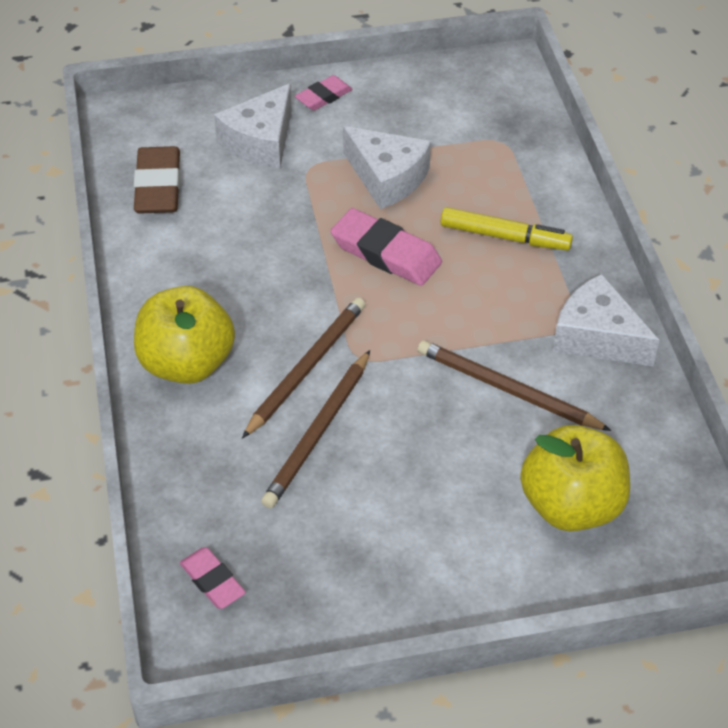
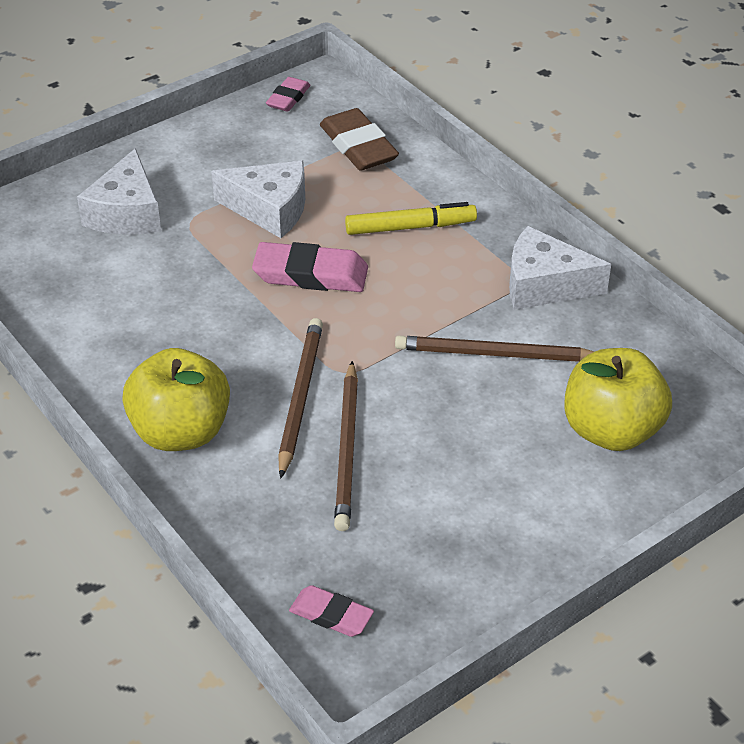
camera: 25 degrees left, 5 degrees down
brown eraser [134,146,181,214] -> brown eraser moved to [320,108,399,171]
pink eraser [295,75,353,111] -> pink eraser moved to [266,77,311,112]

